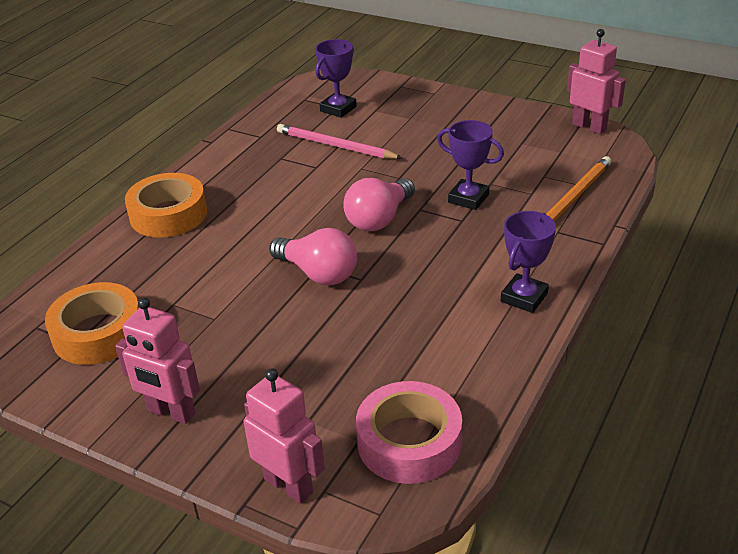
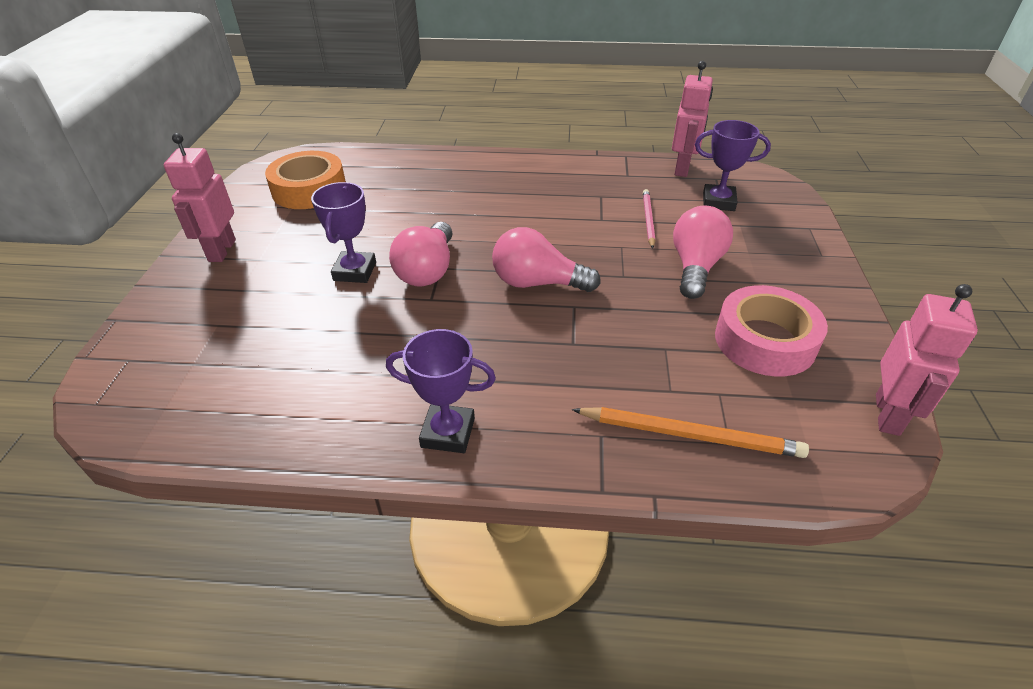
camera: 65 degrees right, 5 degrees up
orange tape [125,173,207,238] -> none
pink robot [243,368,325,504] -> pink robot moved to [672,61,713,177]
pink pencil [277,124,402,159] -> pink pencil [643,189,655,249], size x0.65
pink tape [356,381,462,484] -> pink tape moved to [715,285,828,377]
purple trophy [437,120,504,210] -> purple trophy moved to [311,182,376,283]
none -> pink light bulb [673,206,733,299]

